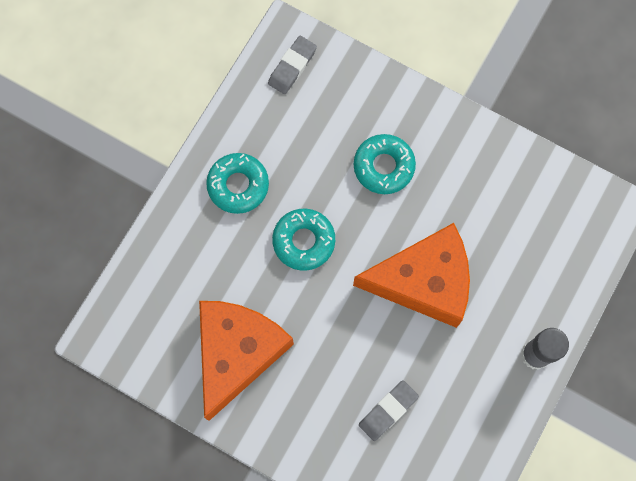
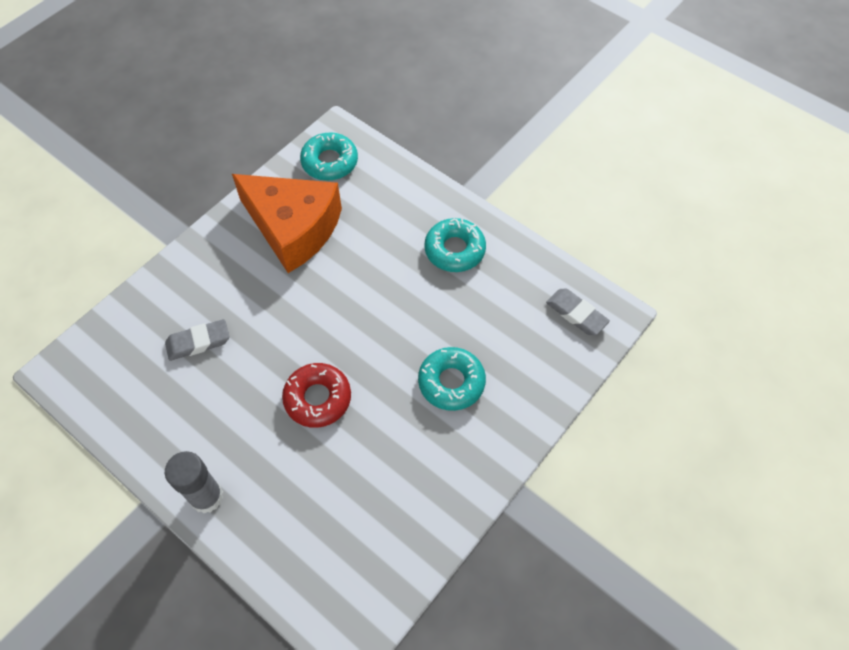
camera: 100 degrees right, 15 degrees down
turquoise donut [272,209,335,271] -> turquoise donut moved to [300,132,358,181]
orange cheese [353,223,470,328] -> red donut [282,363,351,428]
grey eraser [359,380,419,441] -> grey eraser turned 75 degrees counterclockwise [165,319,230,361]

